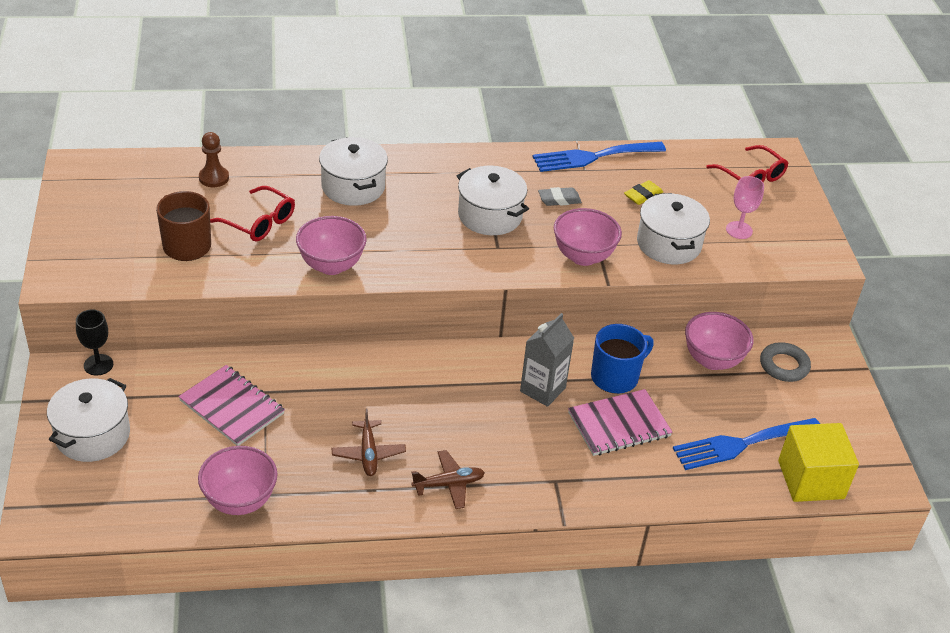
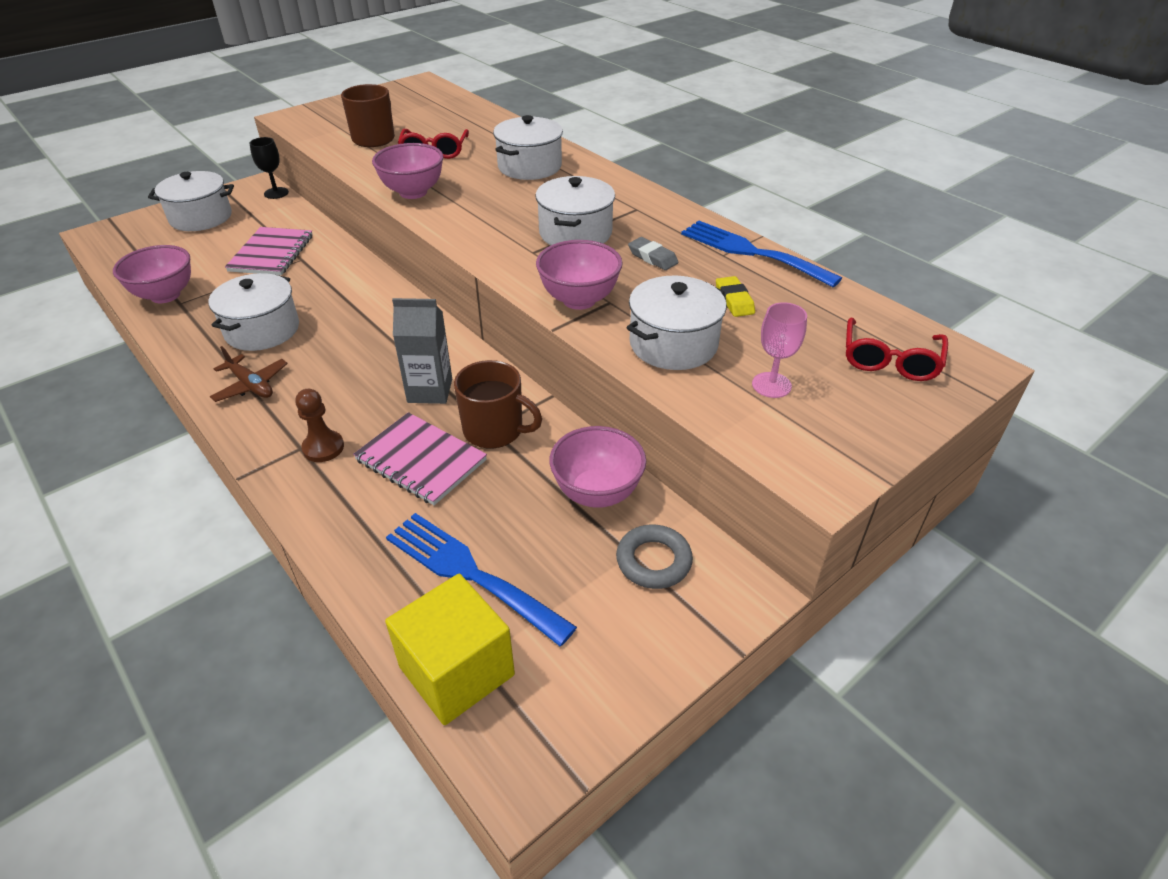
camera: 60 degrees right, 0 degrees up
brown pawn [199,132,229,187] -> brown pawn moved to [295,389,344,462]
brown plane [332,409,406,476] -> white pot [209,273,299,351]
blue mug [591,324,654,394] -> brown mug [454,360,542,448]
yellow eraser [624,180,663,205] -> yellow eraser turned 60 degrees clockwise [716,276,755,317]

